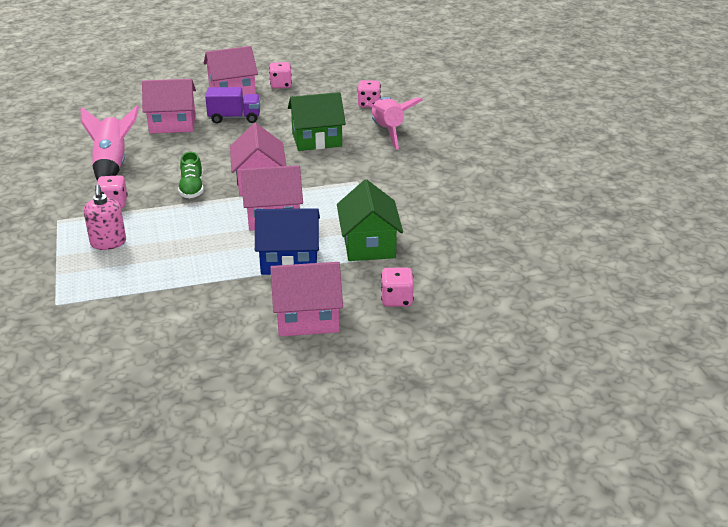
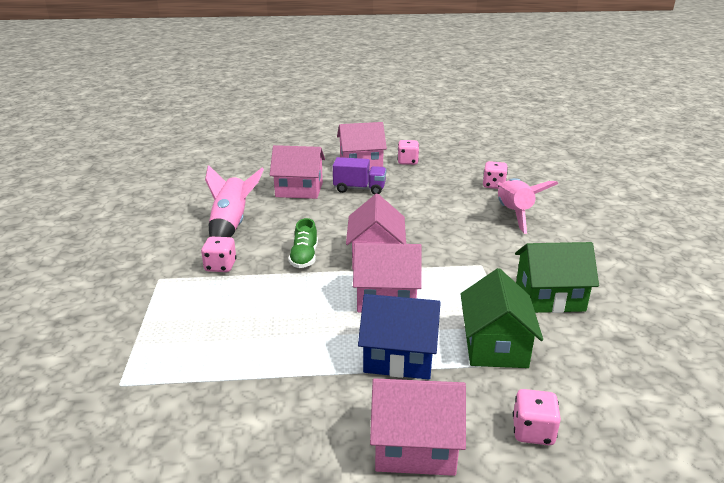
camera: 10 degrees right, 5 degrees down
pink soap dispenser [84,184,126,250] -> none
green house [288,92,346,151] -> green house moved to [515,242,599,313]

